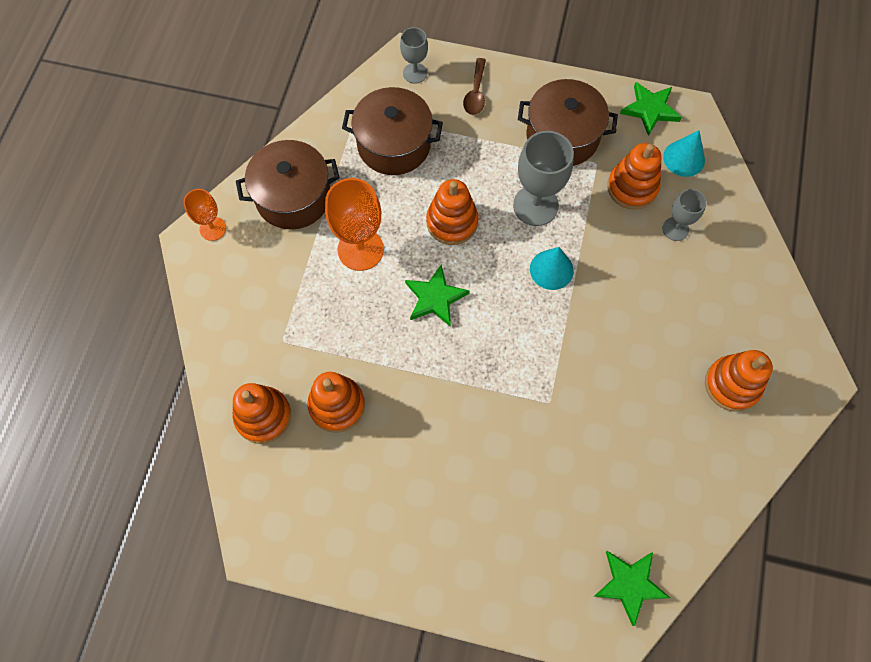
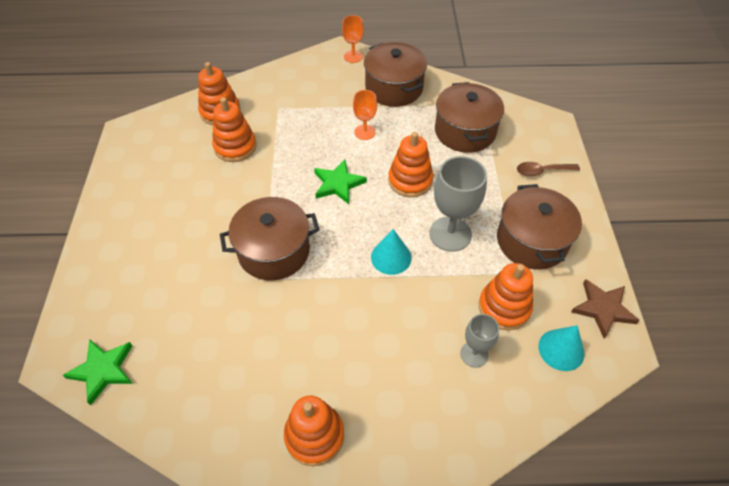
camera: 75 degrees right, 15 degrees down
orange goblet [325,178,384,271] -> orange goblet [353,90,377,140], size x0.57
grey goblet [400,27,428,84] -> none
green star [620,82,682,136] -> brown star [571,279,640,338]
none -> brown pot [220,197,320,281]

